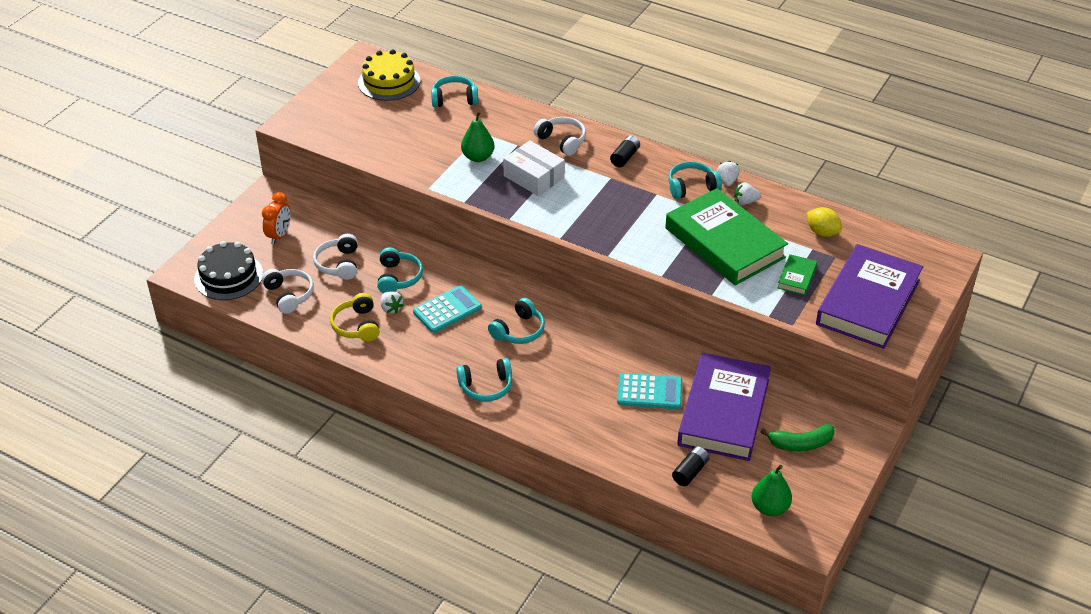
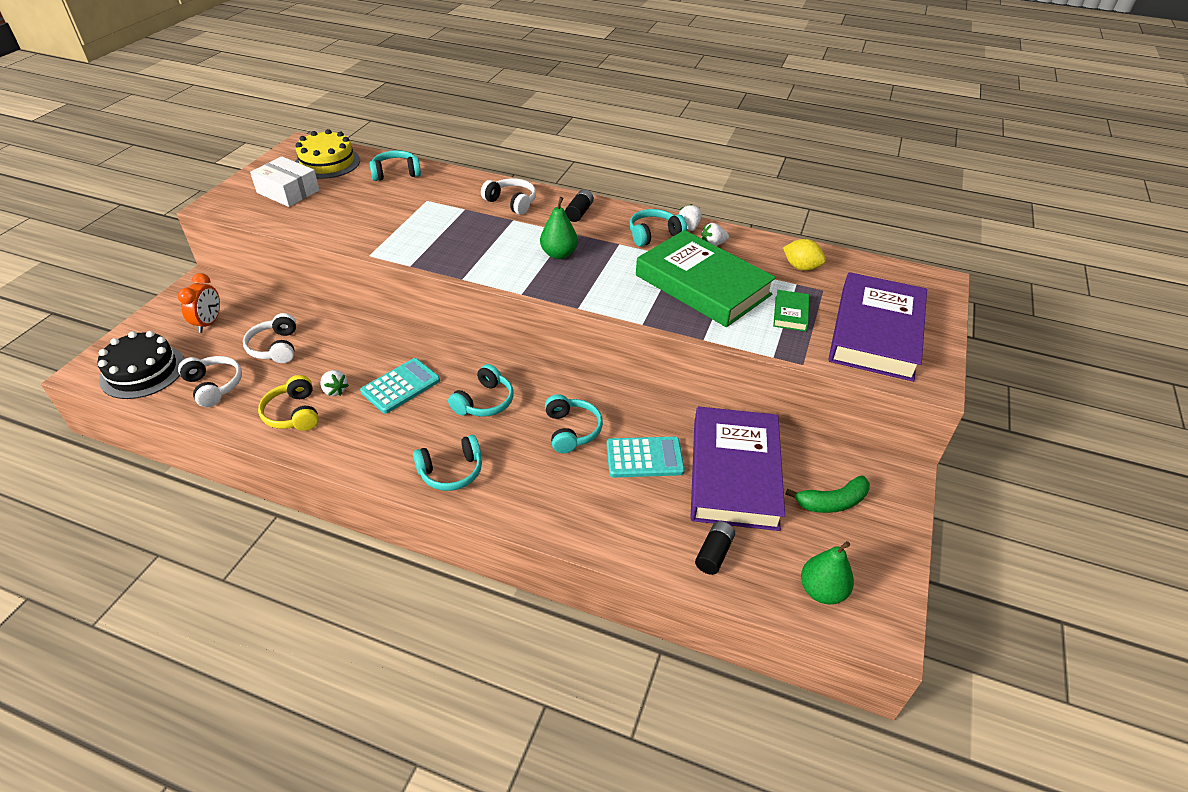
camera: 10 degrees left, 0 degrees up
turquoise headphones [377,247,423,293] -> turquoise headphones moved to [545,394,603,453]
green pear [461,111,495,162] -> green pear moved to [540,197,578,259]
white box [503,141,565,196] -> white box moved to [250,156,320,207]

